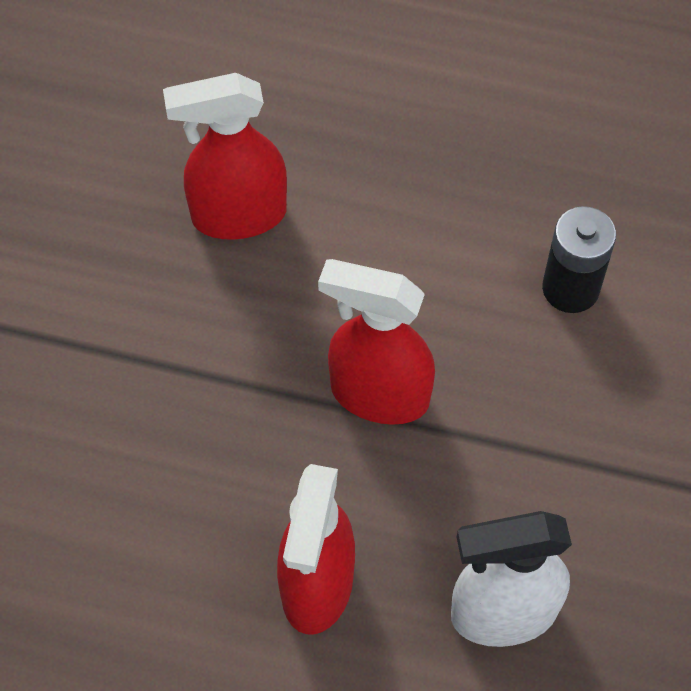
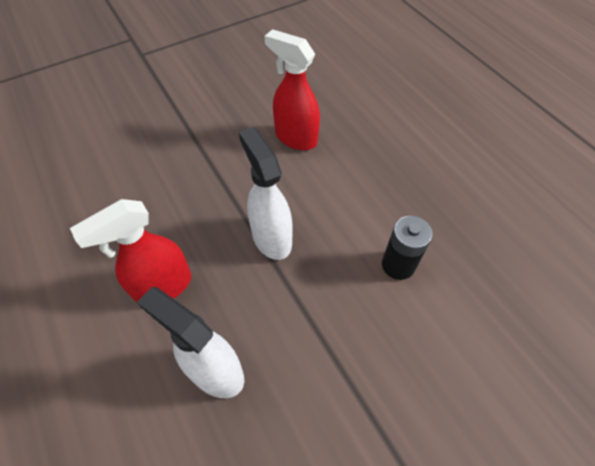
camera: 45 degrees right, 5 degrees down
red spray bottle [318,259,435,425] -> white spray bottle [239,127,293,260]

